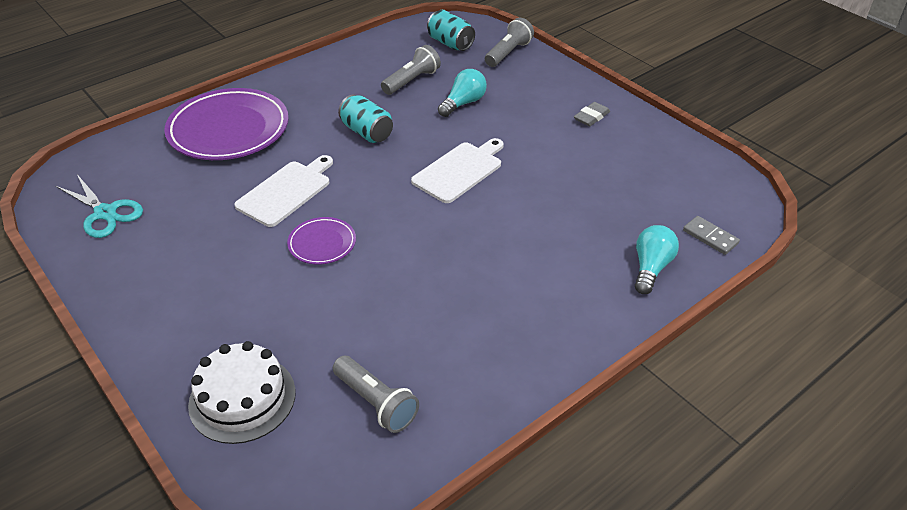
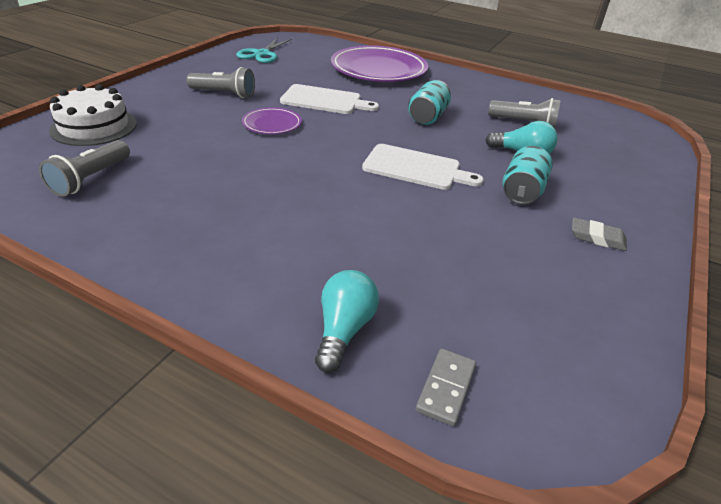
camera: 65 degrees right, 5 degrees down
turquoise can [427,10,475,51] -> turquoise can moved to [503,146,553,205]
grey flashlight [485,18,534,67] -> grey flashlight moved to [186,67,255,98]
turquoise light bulb [635,225,679,294] -> turquoise light bulb turned 75 degrees counterclockwise [315,270,379,373]

